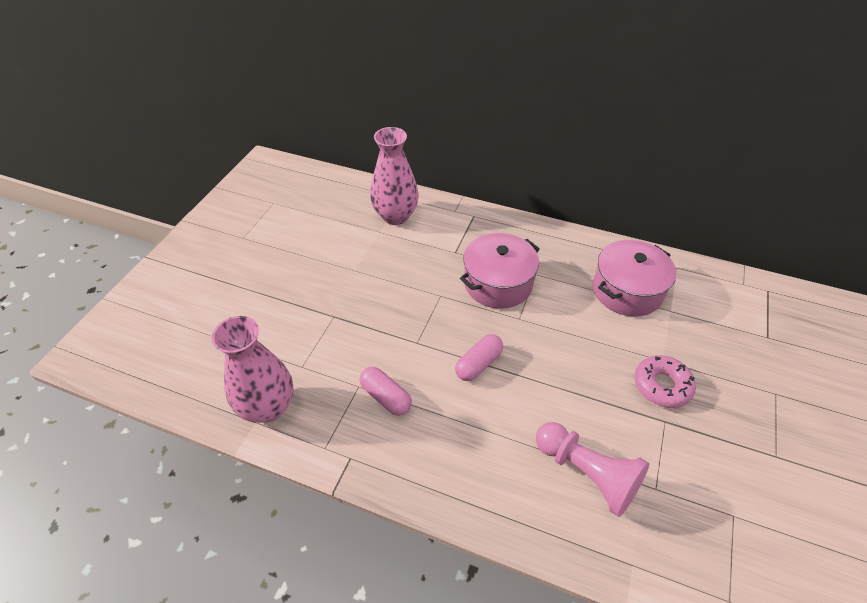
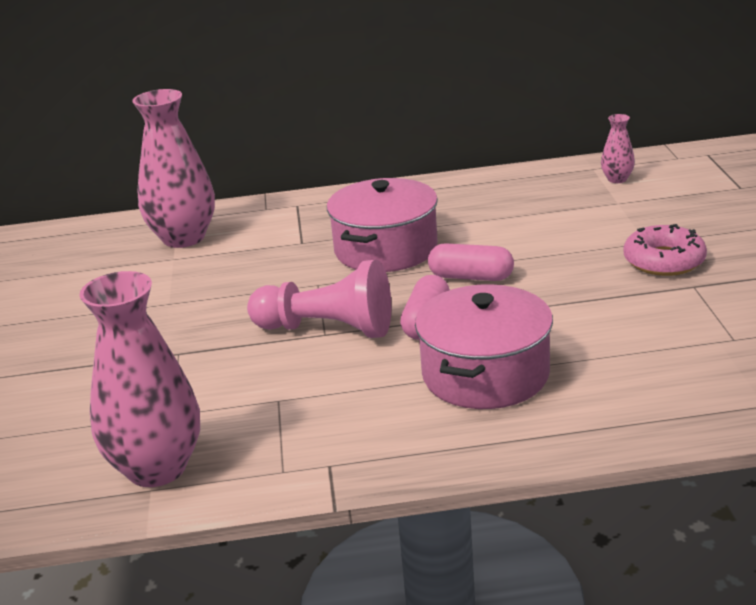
camera: 25 degrees left, 20 degrees down
pink capsule [360,367,412,416] -> pink capsule moved to [428,243,514,281]
pink pawn [536,422,649,517] -> pink pawn moved to [247,260,391,338]
pink pot [593,240,676,317] -> pink pot moved to [415,284,553,409]
none -> pink vase [601,114,635,183]

